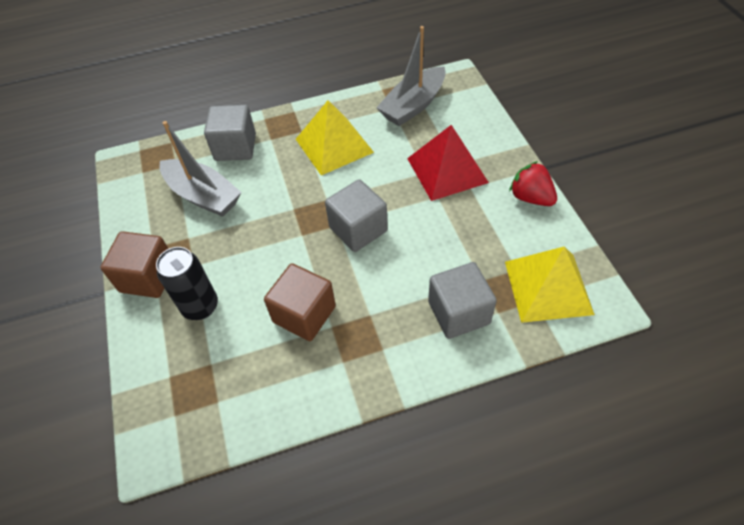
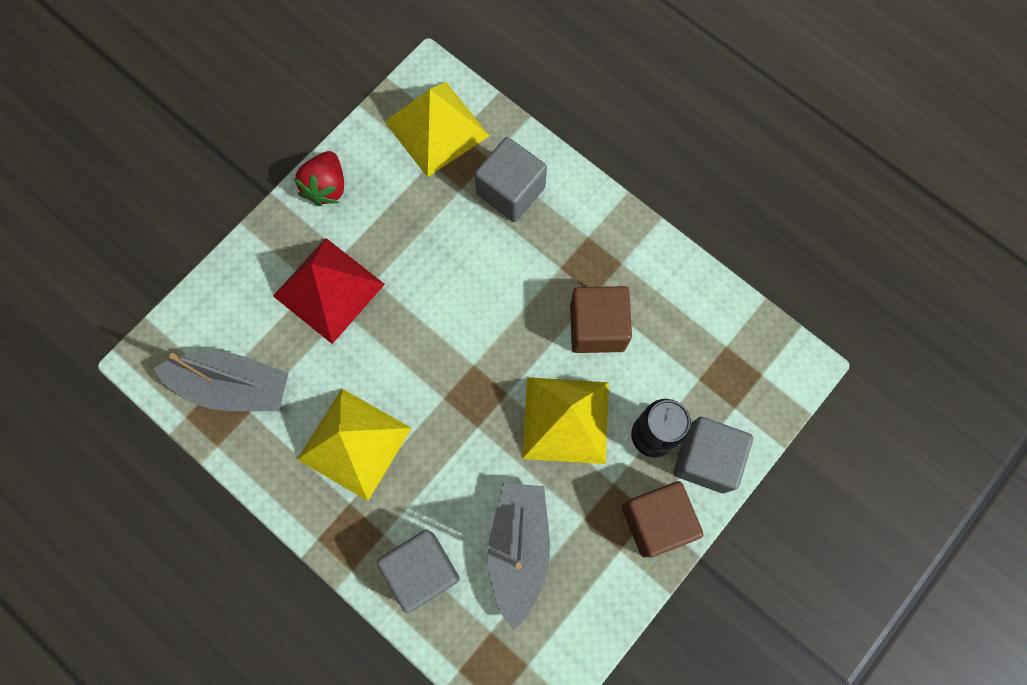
camera: 125 degrees left, 20 degrees up
grey cube [325,179,388,252] -> grey cube moved to [673,417,753,493]
none -> yellow pyramid [522,377,609,464]

